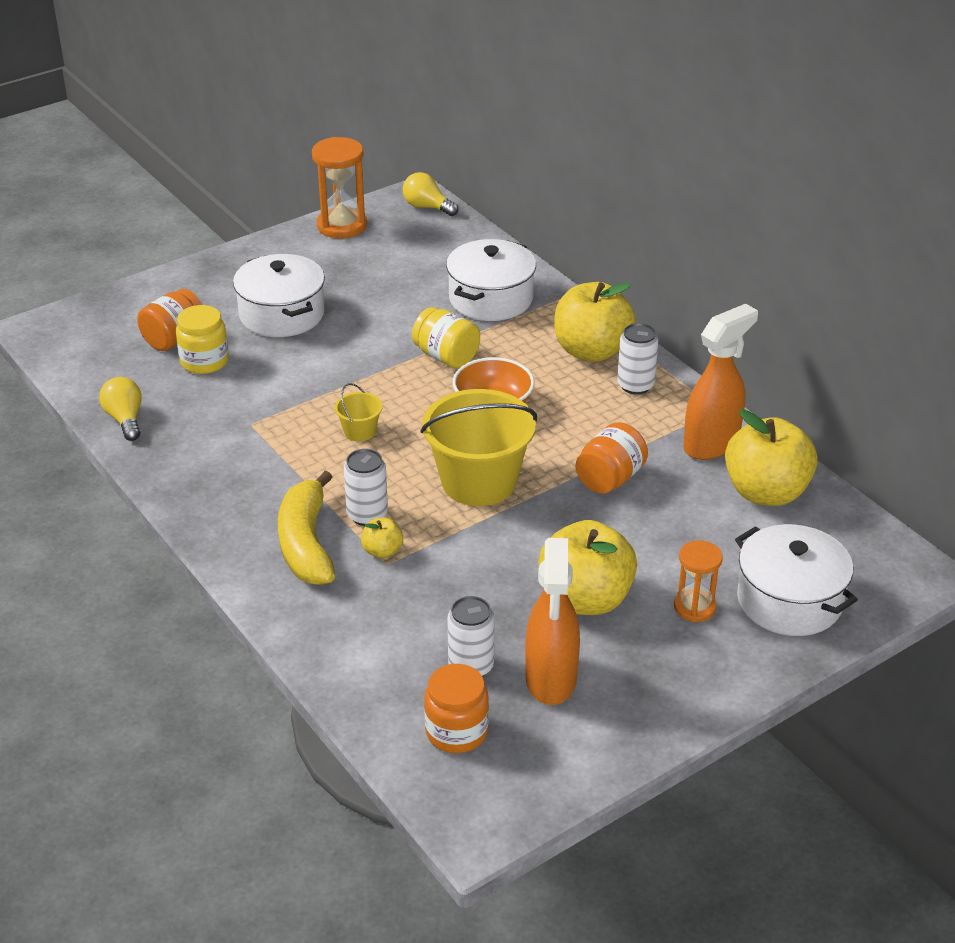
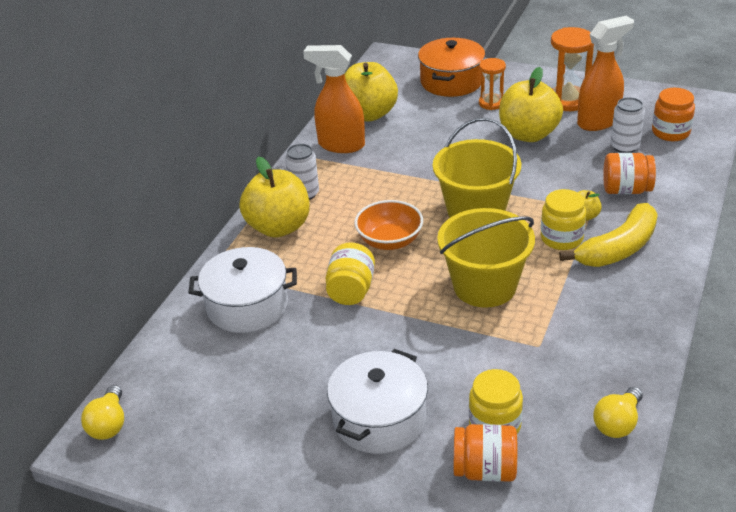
camera: 120 degrees left, 0 degrees up
orange hourglass [312,137,367,239] -> orange hourglass moved to [551,27,594,111]
yellow bucket [335,383,382,442] -> yellow bucket [437,208,535,308], size x2.26
white can [344,449,388,526] -> yellow jar [541,189,586,250]
orange jar [576,422,648,494] -> orange jar moved to [603,153,656,194]
white pot [735,524,858,636] -> orange pot [418,38,485,97]

